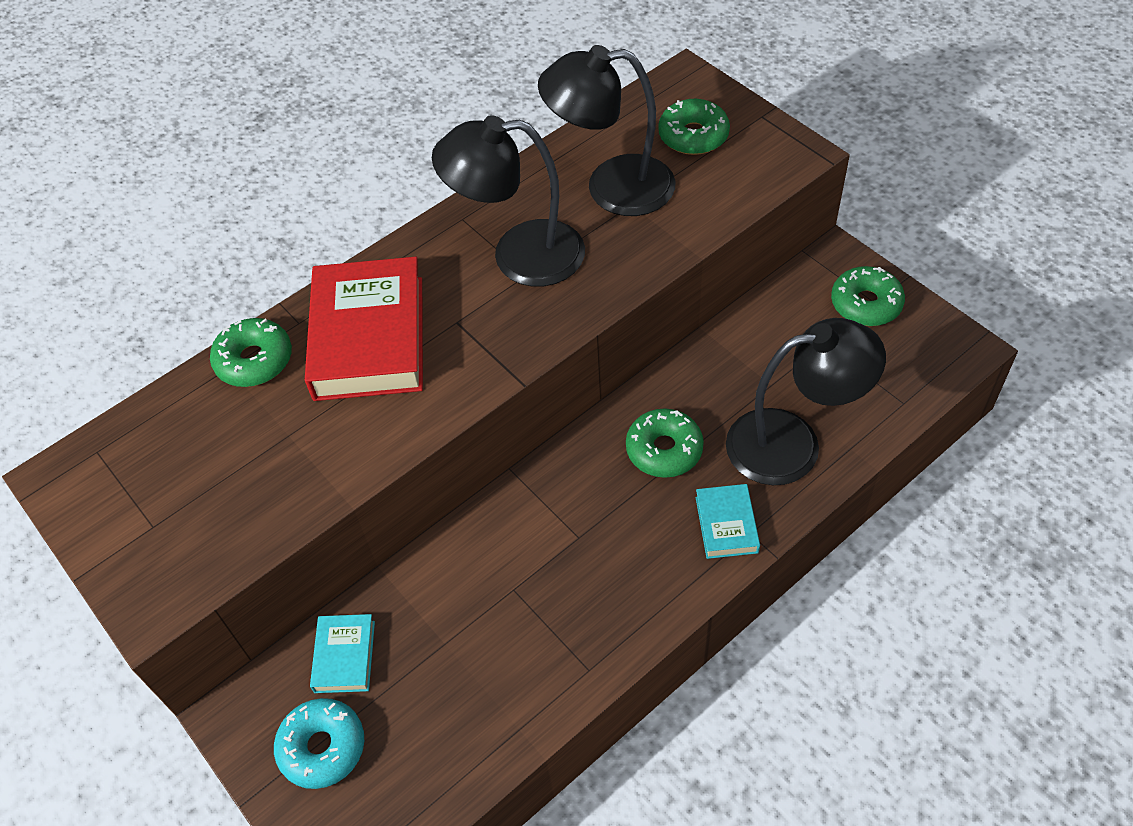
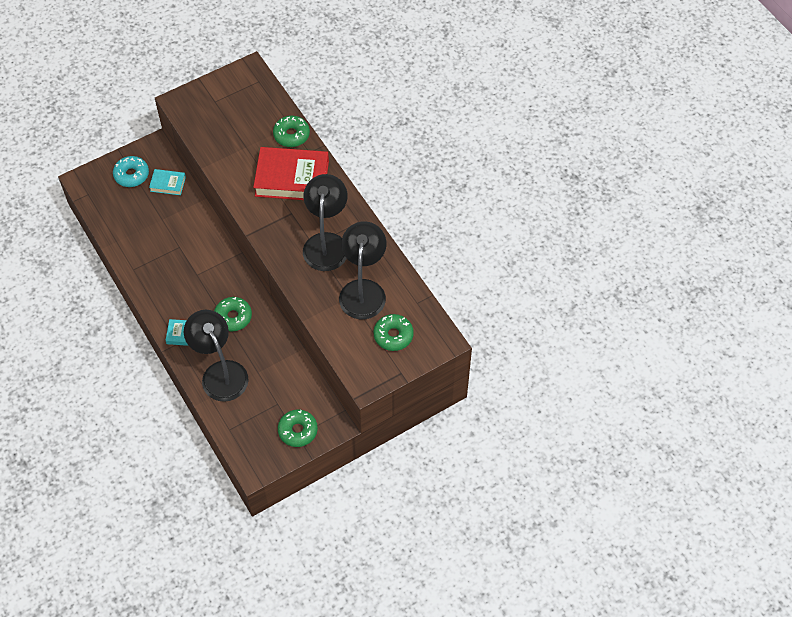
camera: 95 degrees right, 5 degrees up
black lamp [726,318,886,485] -> black lamp turned 150 degrees clockwise [184,310,249,402]

